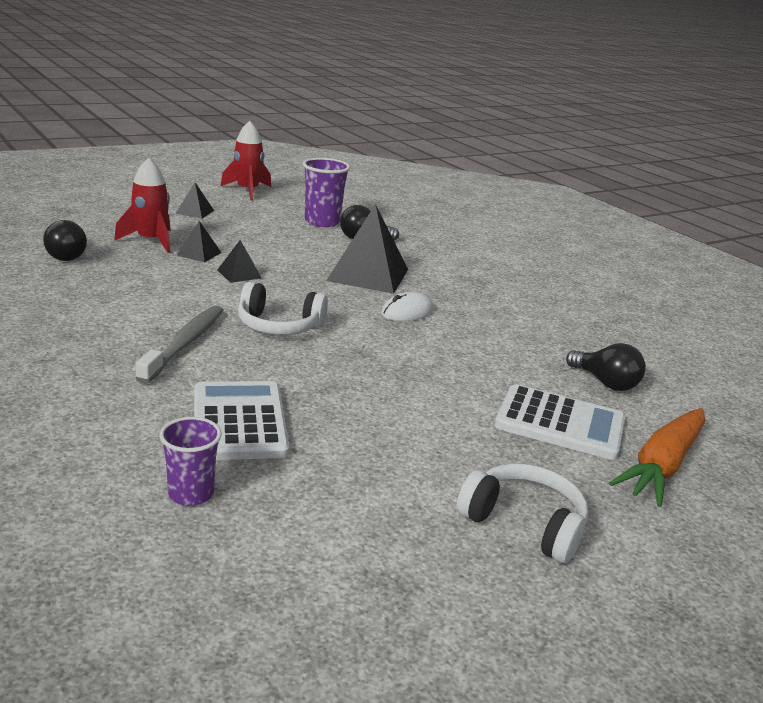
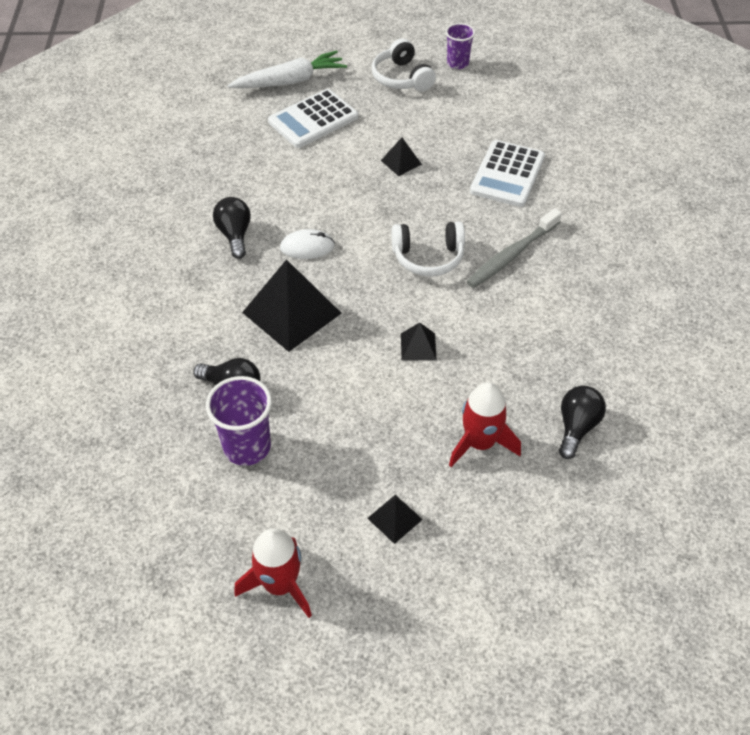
camera: 145 degrees left, 25 degrees up
purple cup [160,417,222,506] -> purple cup moved to [446,23,475,69]
black pyramid [177,221,222,263] -> black pyramid moved to [381,137,422,176]
white headphones [238,282,328,335] -> white headphones turned 135 degrees clockwise [392,221,465,277]
white calculator [494,384,625,460] -> white calculator turned 90 degrees counterclockwise [268,89,359,148]
black light bulb [566,343,646,391] -> black light bulb moved to [213,197,251,259]
orange carrot [609,408,705,507] -> white carrot [227,50,347,89]

